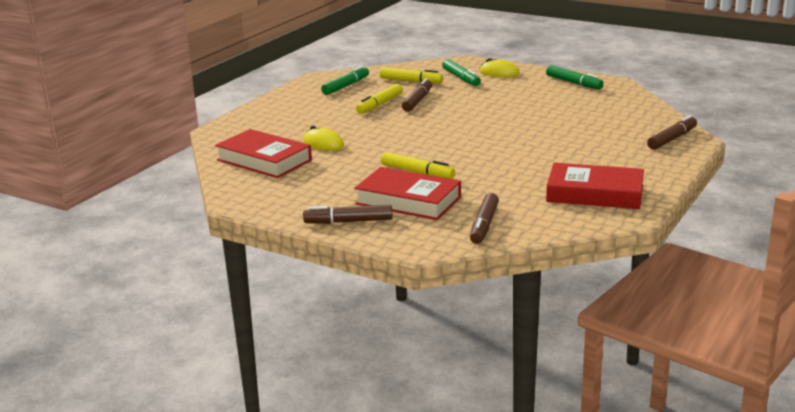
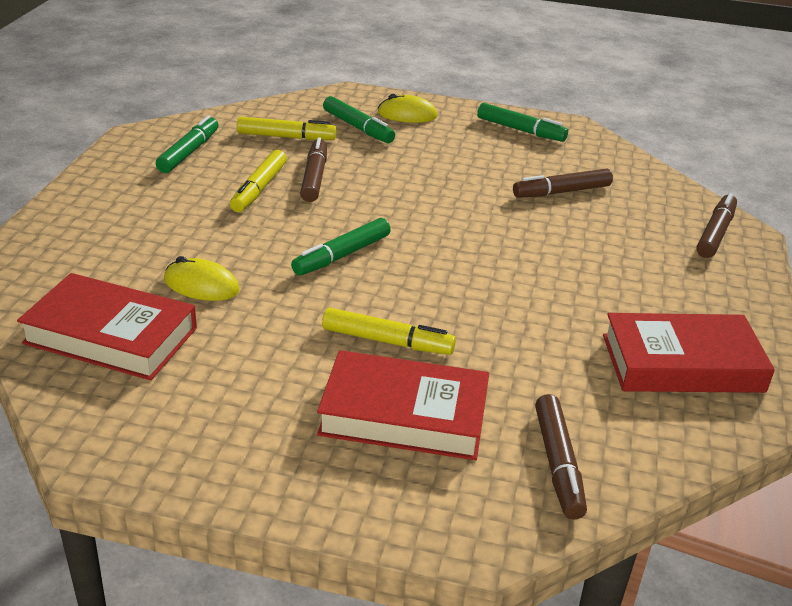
camera: 20 degrees left, 10 degrees up
brown marker [303,205,393,224] -> brown marker moved to [513,169,613,198]
none -> green marker [291,218,391,276]

